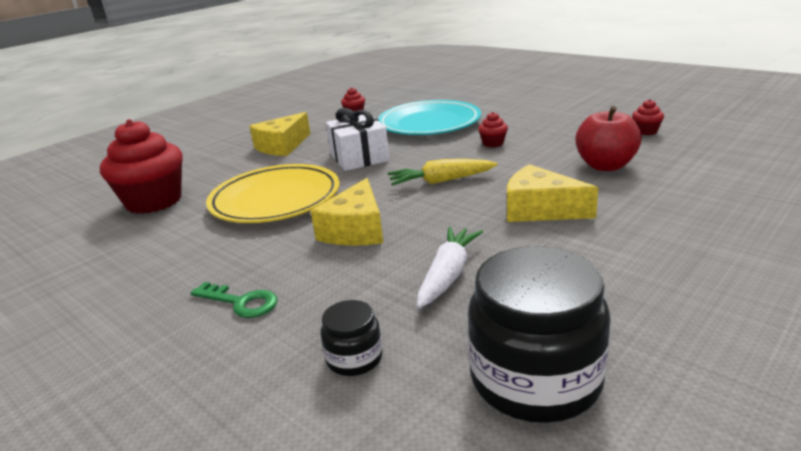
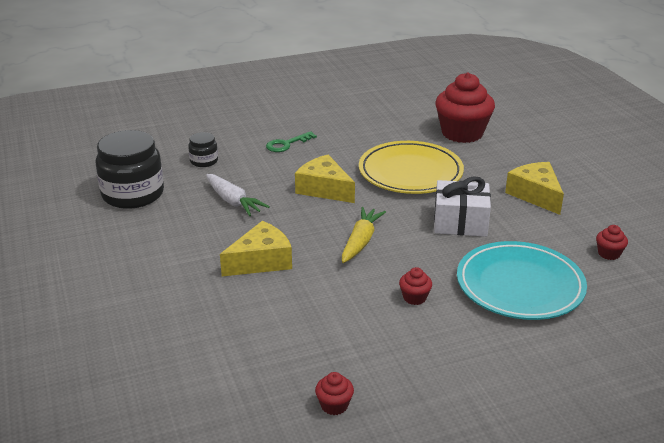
camera: 115 degrees right, 5 degrees up
red apple [575,106,642,171] -> none

